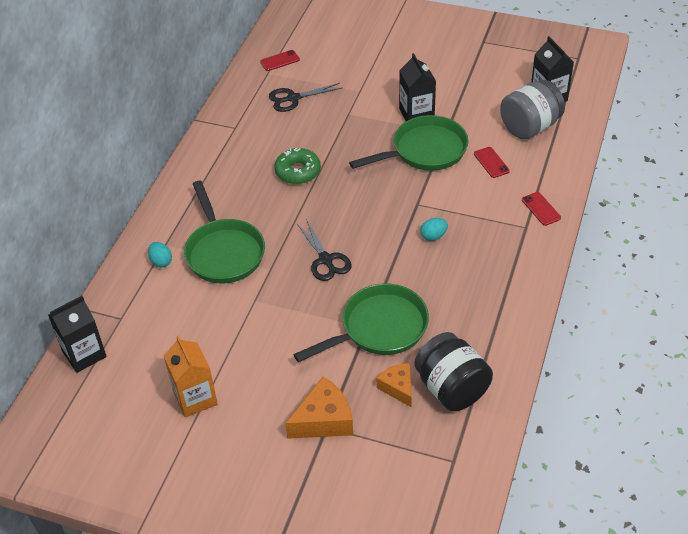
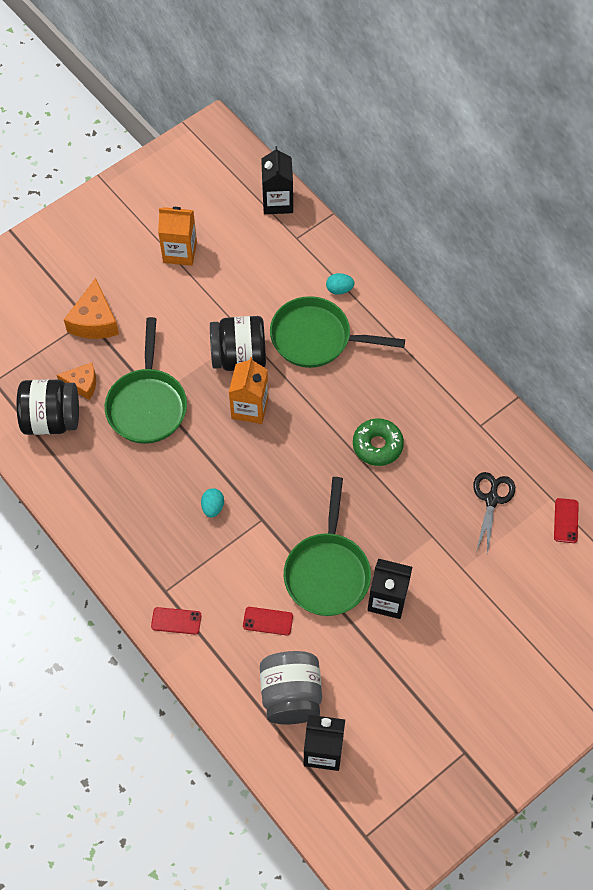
camera: 120 degrees right, 15 degrees up
black scissors [297,219,352,281] -> orange carton [229,357,269,424]
none -> black jar [210,316,266,371]

